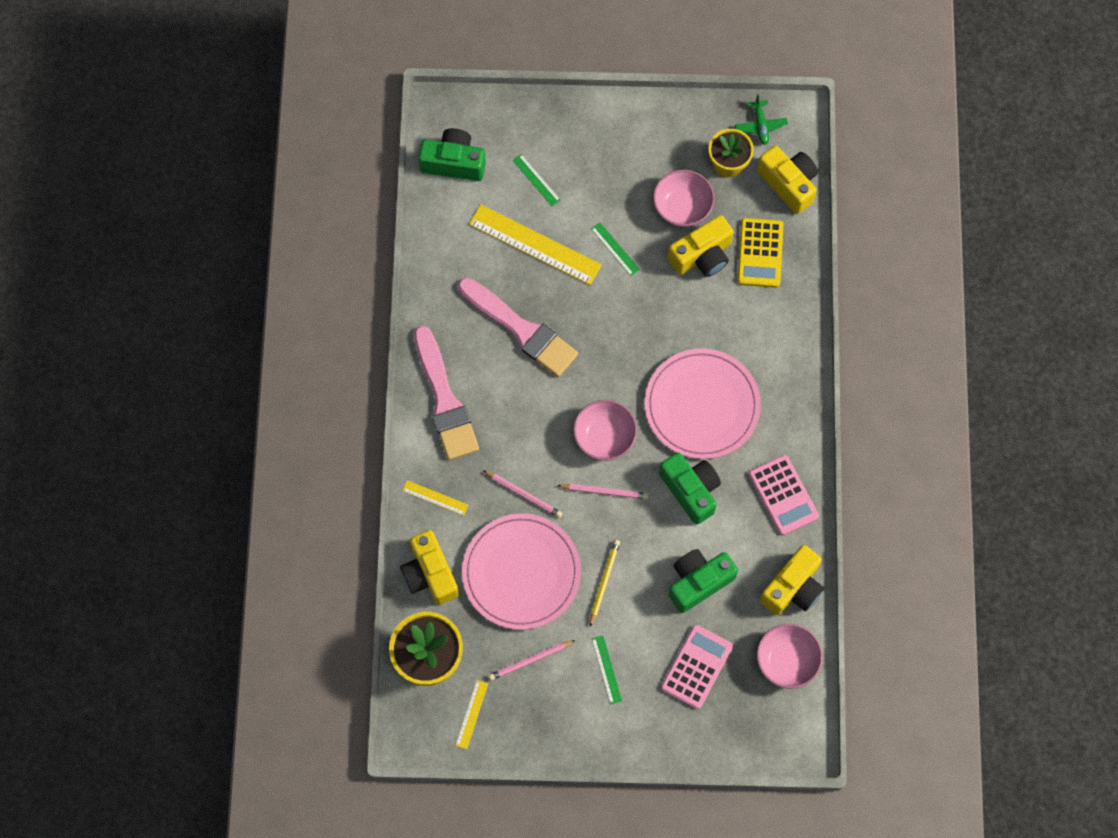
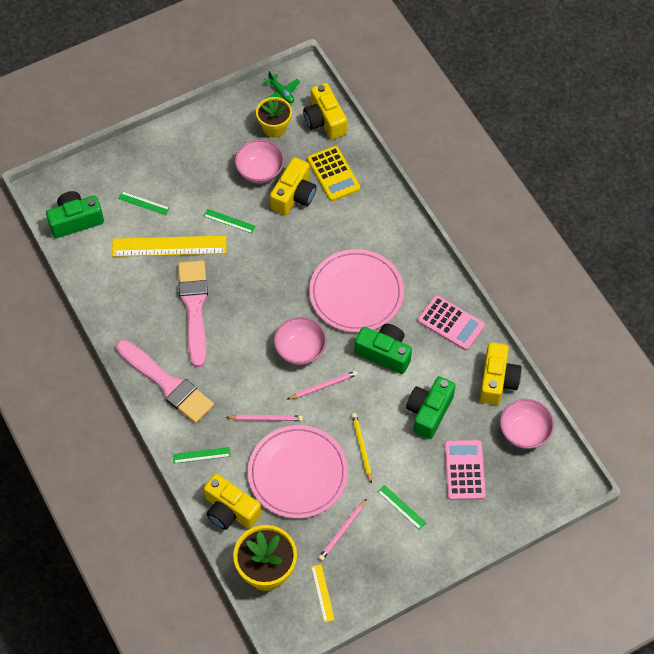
camera: 30 degrees left, 10 degrees down
yellow ruler [402,480,469,516] -> green ruler [173,447,231,463]
pink brush [458,277,578,377] -> pink brush turned 105 degrees counterclockwise [178,260,208,367]
yellow camera [757,145,818,214] -> yellow camera turned 135 degrees counterclockwise [303,83,347,140]

